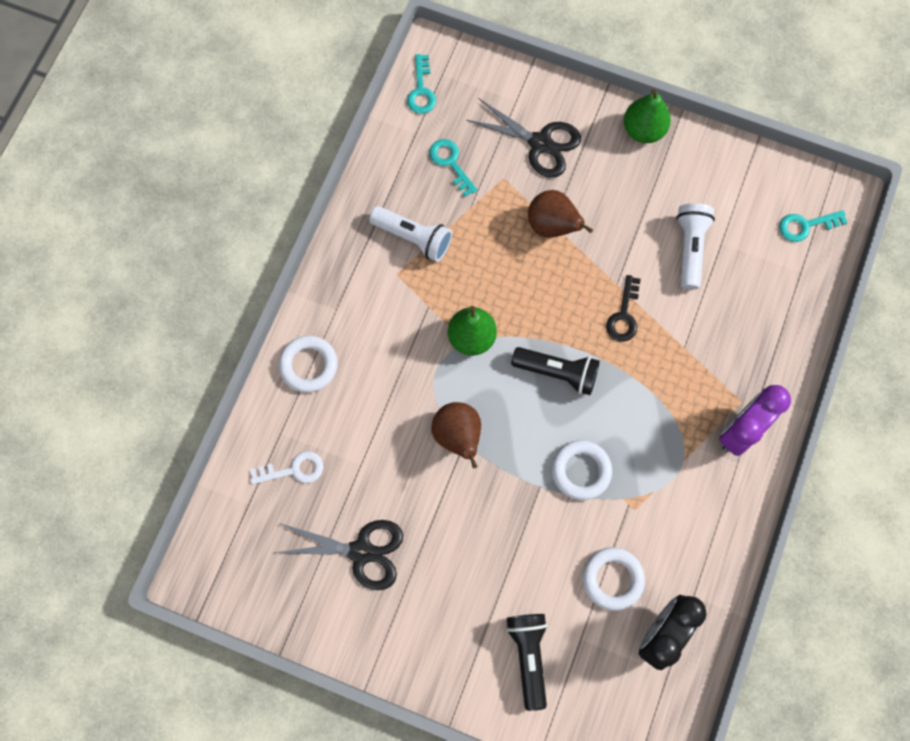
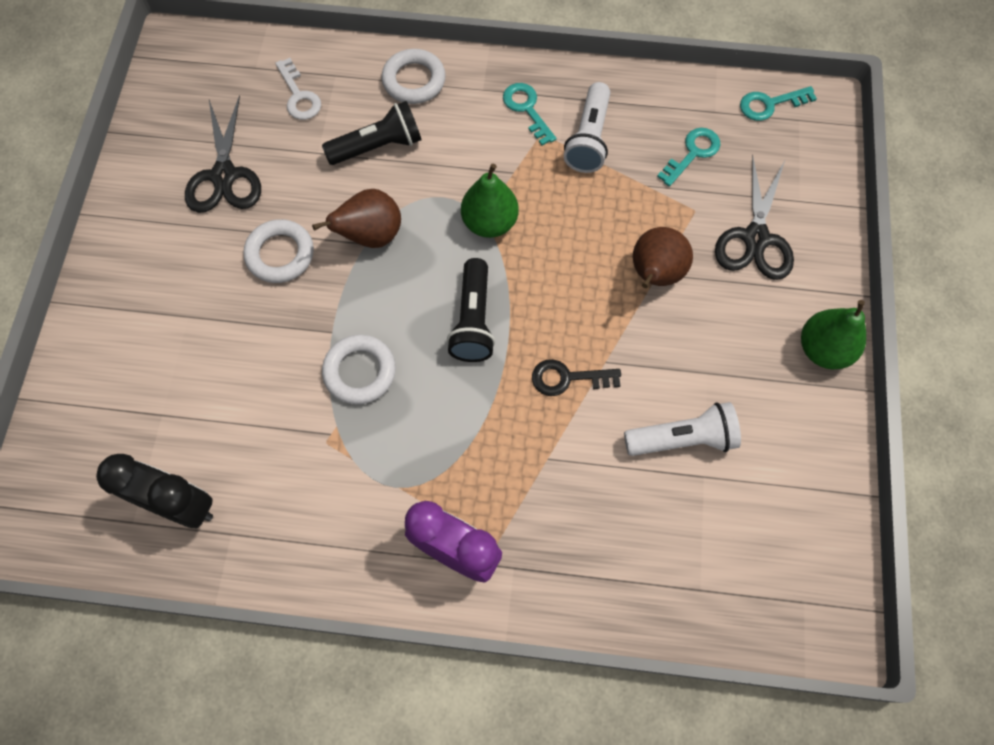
camera: 75 degrees right, 5 degrees down
black flashlight [506,614,548,711] -> black flashlight moved to [322,101,422,165]
white ring [583,547,645,611] -> white ring moved to [243,219,314,283]
turquoise key [779,210,847,242] -> turquoise key moved to [503,83,556,146]

